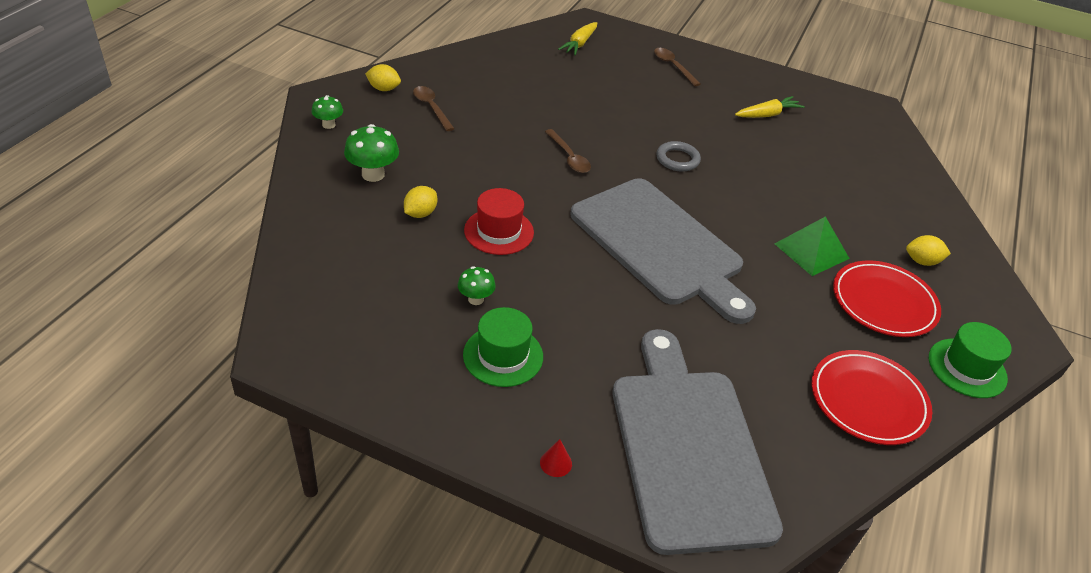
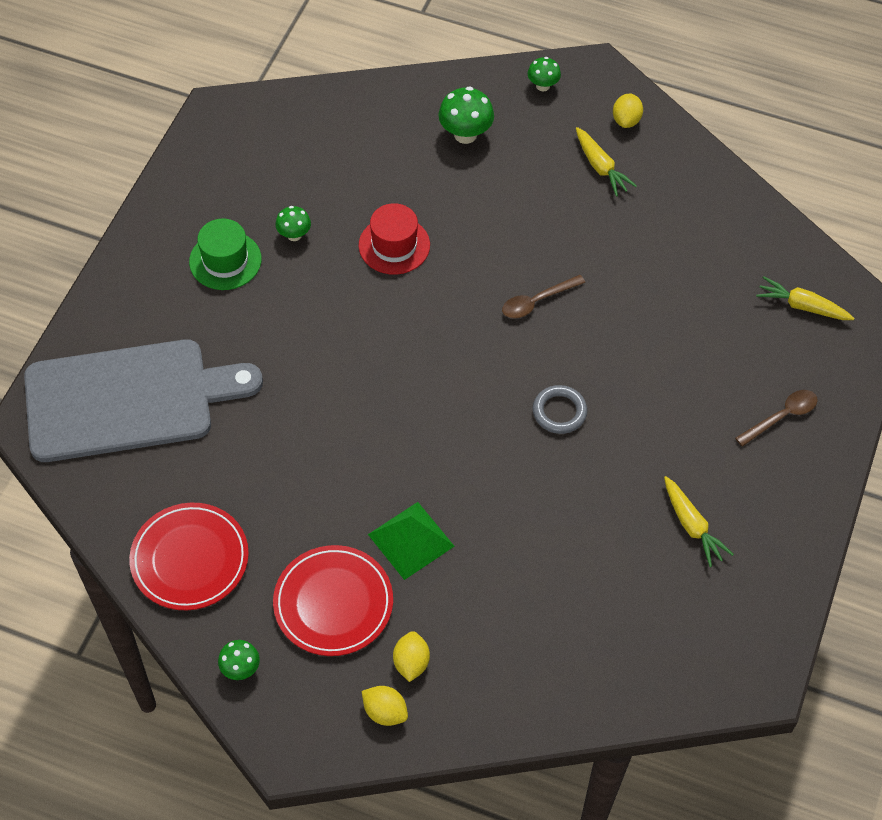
camera: 90 degrees right, 15 degrees up
yellow lemon [404,186,437,218] -> yellow lemon moved to [362,686,408,726]
brown spoon [413,86,455,131] -> yellow carrot [576,127,637,196]
red cone [540,439,572,477] -> none
grey cutting board [570,178,756,324] -> none
green hat [929,322,1012,398] -> green mushroom [218,640,260,680]

